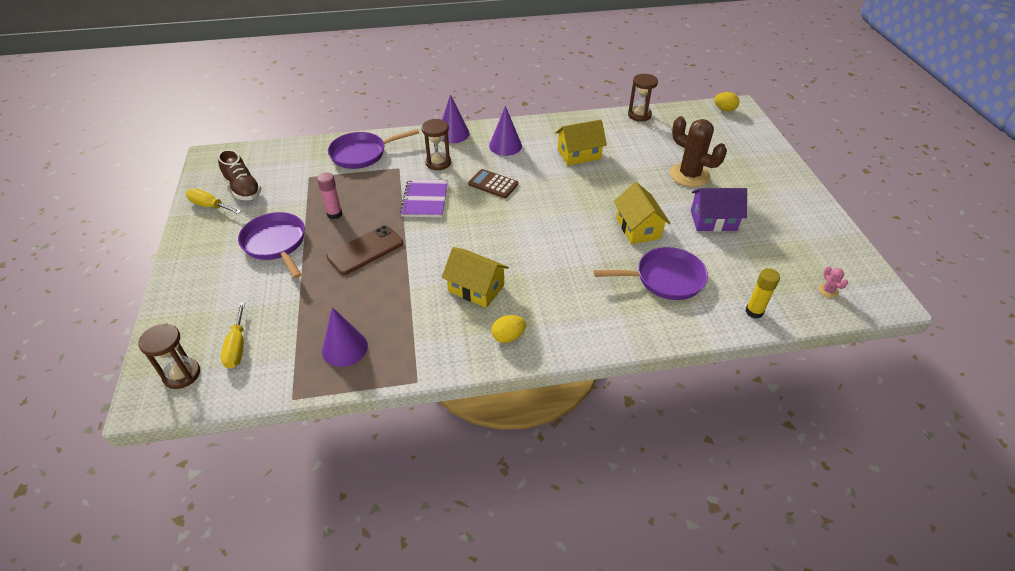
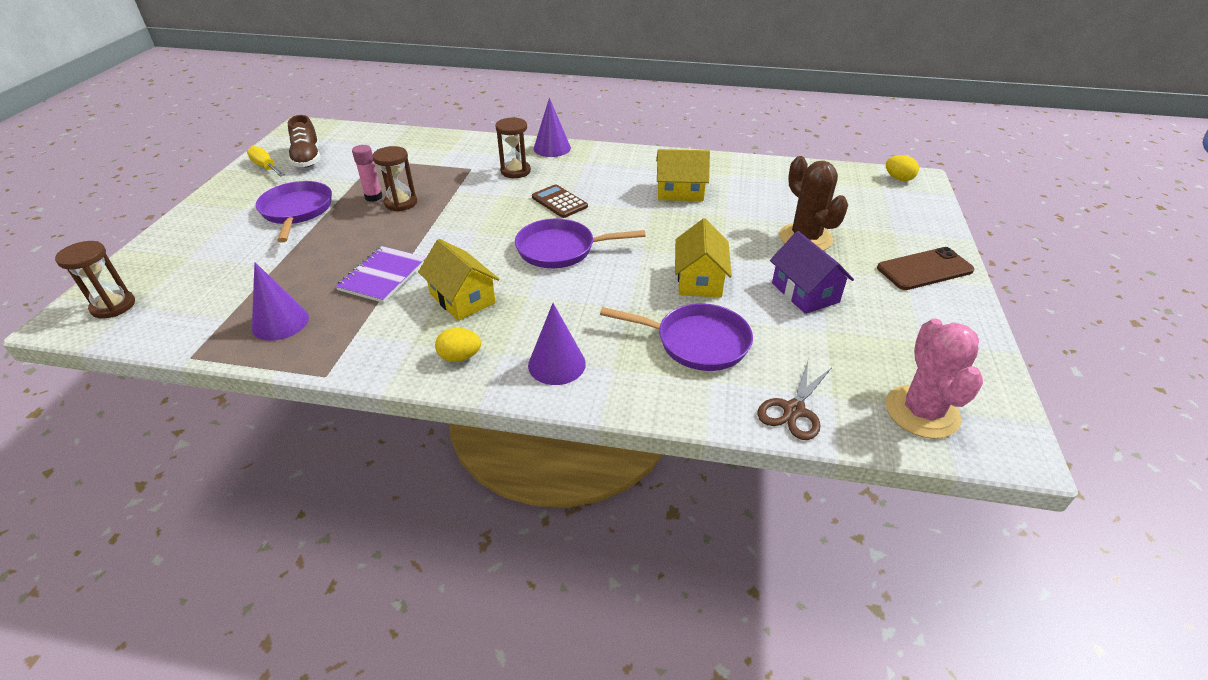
camera: 20 degrees right, 5 degrees down
yellow screwdriver [221,302,245,368] -> none
brown phone [327,225,403,275] -> brown phone moved to [877,247,974,290]
purple pan [328,129,419,169] -> purple pan moved to [515,218,646,268]
purple notebook [400,179,448,217] -> purple notebook moved to [335,246,426,303]
purple cone [489,106,522,156] -> purple cone moved to [528,303,586,385]
brown hourglass [628,74,658,121] -> brown hourglass moved to [372,146,417,211]
purple house [691,188,747,232] -> purple house turned 45 degrees clockwise [770,231,854,314]
yellow glue stick [746,268,780,319] -> brown scissors [757,361,831,440]
pink cactus [818,266,848,298] -> pink cactus [885,318,983,439], size x2.48

